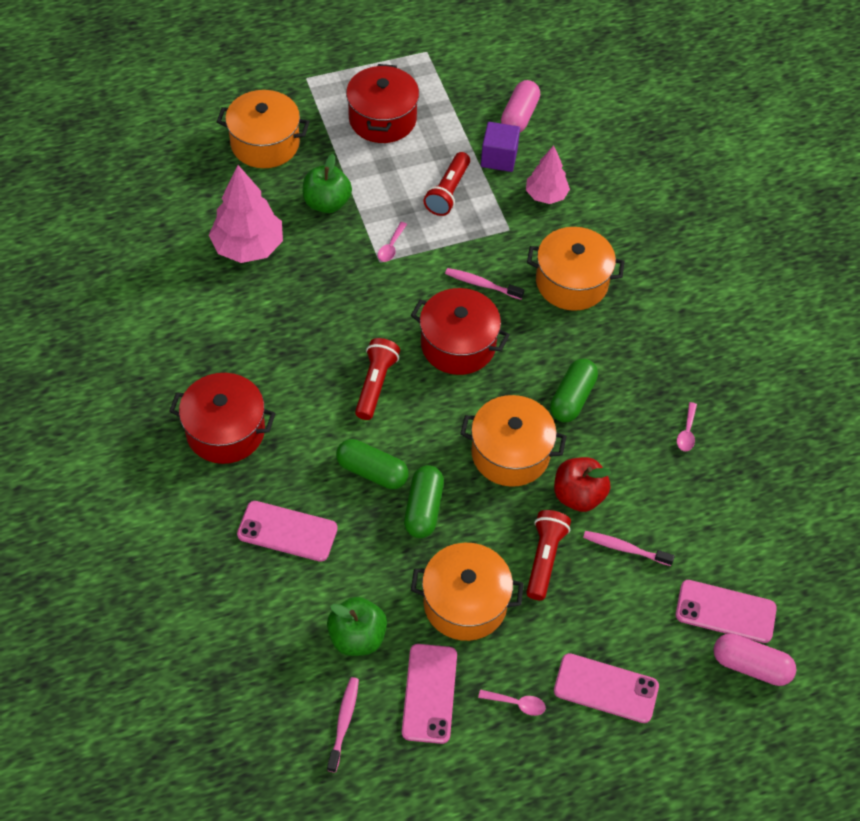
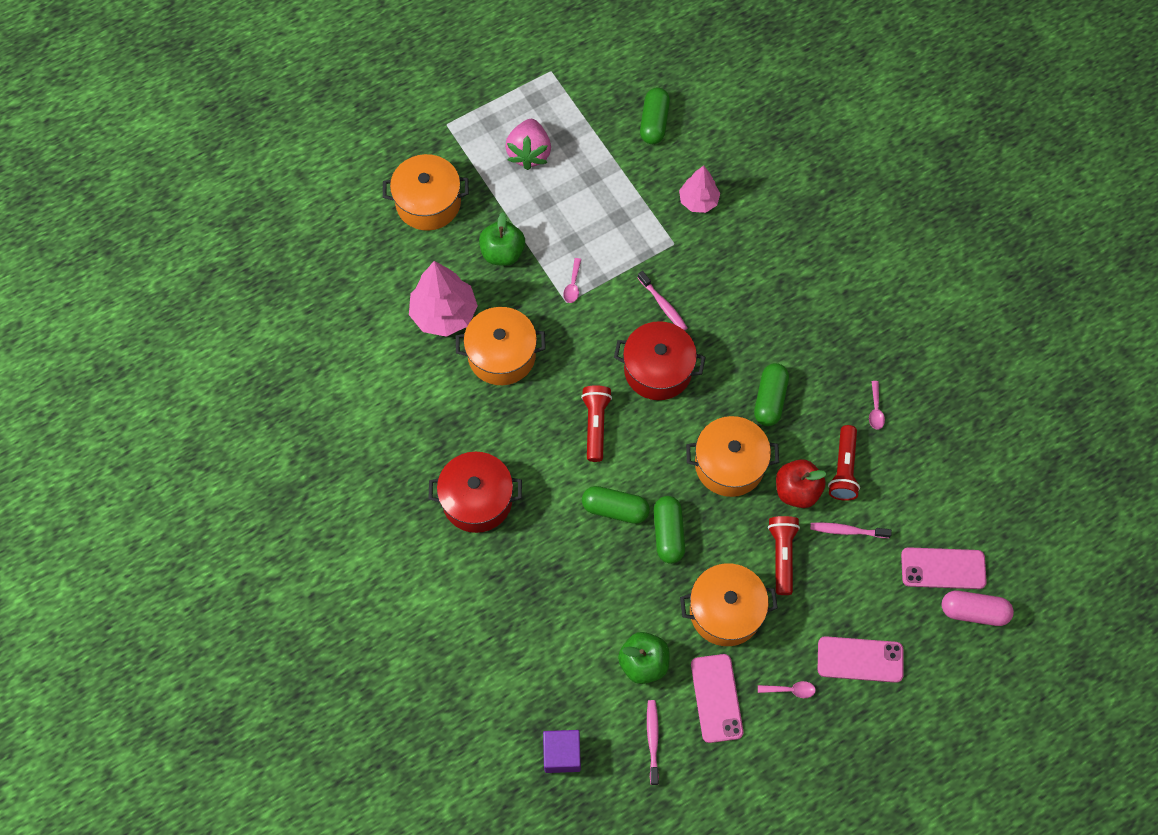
camera: 10 degrees left, 10 degrees up
pink phone [237,501,338,562] -> none
red pot [346,64,419,143] -> pink strawberry [505,119,551,170]
red flashlight [423,152,470,216] -> red flashlight moved to [828,425,860,501]
pink toothbrush [445,268,524,300] -> pink toothbrush turned 135 degrees counterclockwise [638,271,687,330]
purple cube [481,122,520,172] -> purple cube moved to [543,730,581,773]
pink capsule [501,80,540,132] -> green capsule [640,87,670,144]
orange pot [527,227,625,311] -> orange pot moved to [456,307,546,385]

